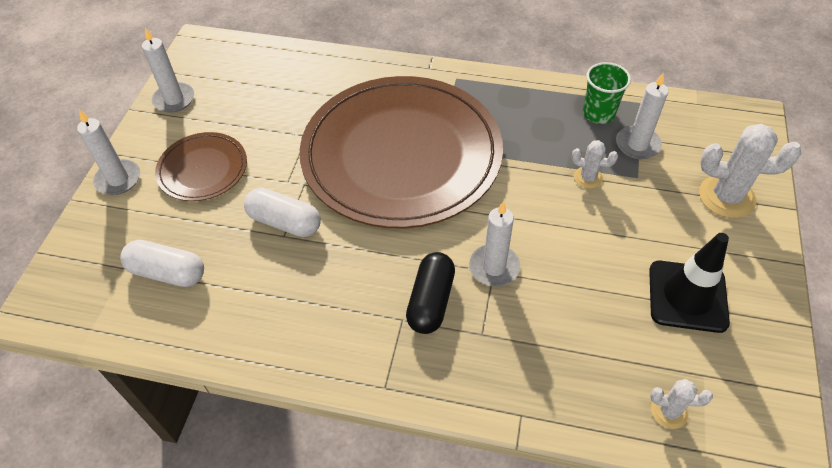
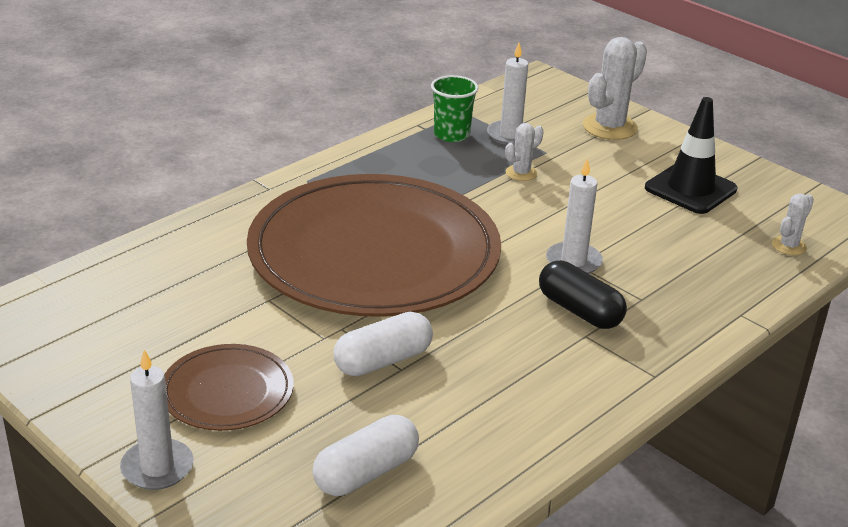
camera: 60 degrees left, 20 degrees down
white candle [142,28,194,113] -> none

